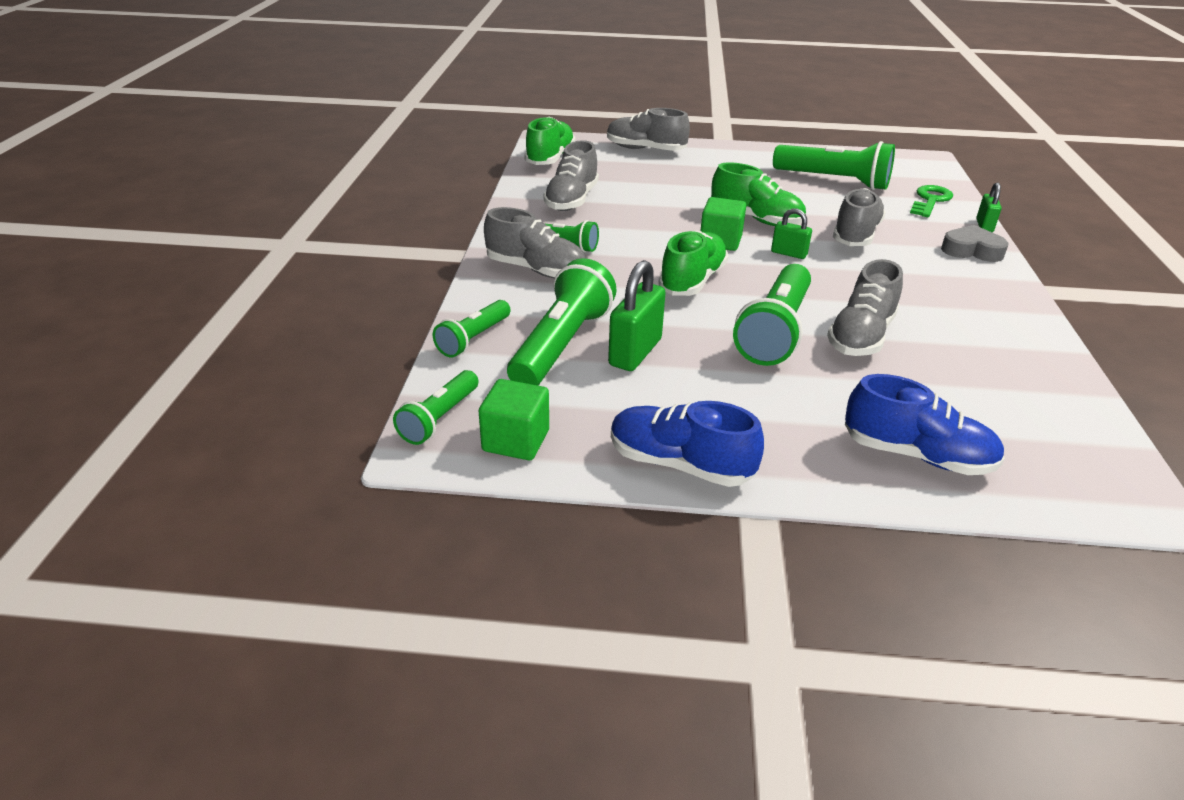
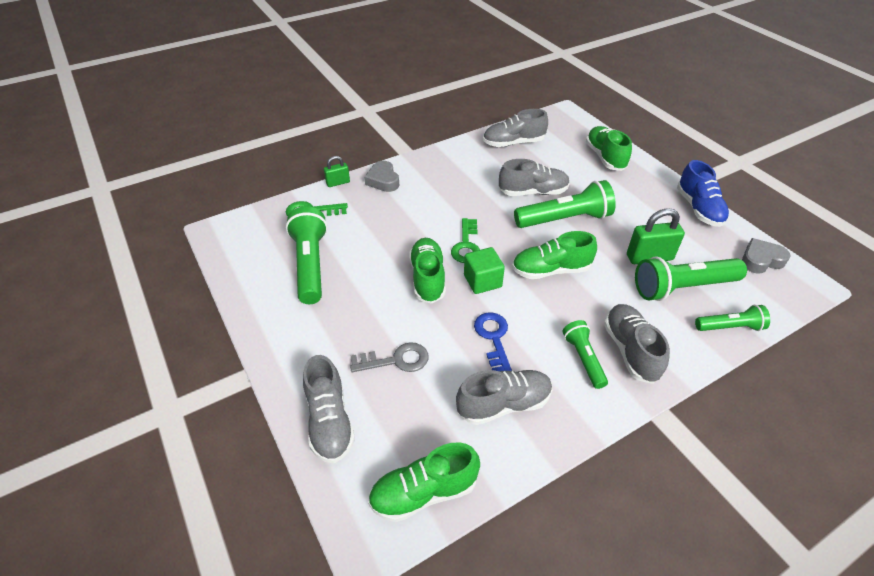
camera: 125 degrees left, 10 degrees up
green flashlight [393,370,479,445] -> none
green cube [479,379,549,460] -> grey heart [742,238,791,273]
green padlock [771,208,812,259] -> green key [451,218,480,263]
grey shoe [833,188,886,246] -> grey shoe moved to [483,109,548,147]
blue shoe [845,374,1005,475] -> green shoe [586,126,632,171]
none -> grey key [350,342,429,372]
none -> blue key [474,312,512,371]

